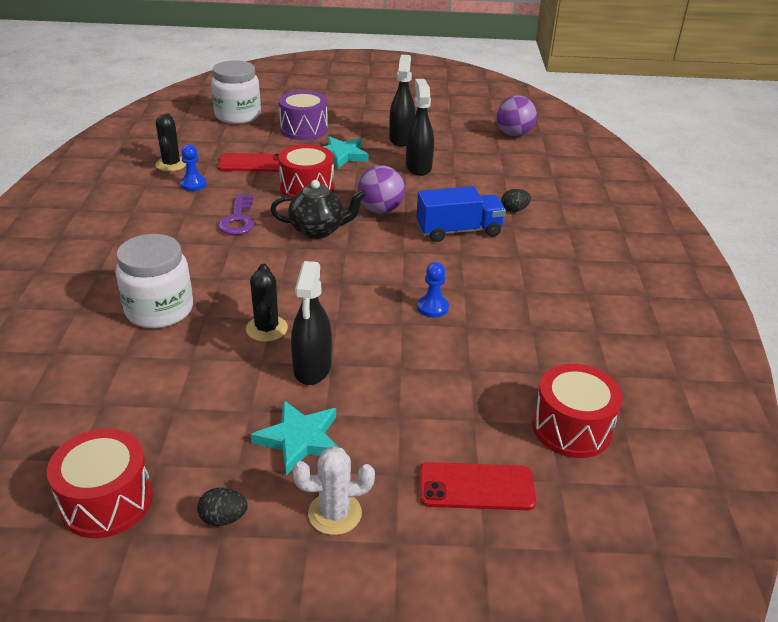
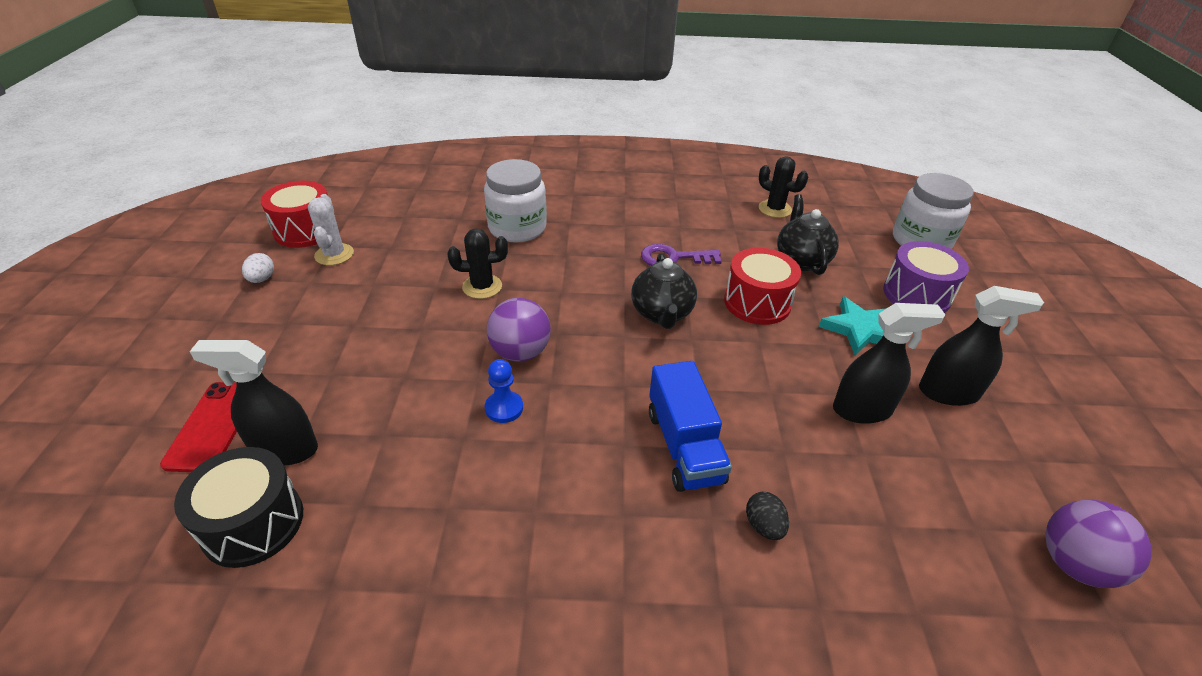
camera: 90 degrees right, 5 degrees up
black cactus [155,114,186,172] -> black cactus turned 45 degrees clockwise [759,156,808,218]
blue pawn [180,144,207,191] -> none
black egg [197,488,248,526] -> white egg [242,253,274,283]
red phone [217,153,280,172] -> black teapot [777,194,839,275]
turquoise star [251,400,338,476] -> none
black spray bottle [291,261,332,385] -> black spray bottle moved to [189,340,318,465]
white cactus [293,446,375,535] -> white cactus moved to [308,194,354,265]
purple ball [357,165,405,214] -> purple ball moved to [487,298,551,361]
red drum [532,364,623,458] -> black drum [174,447,303,568]

